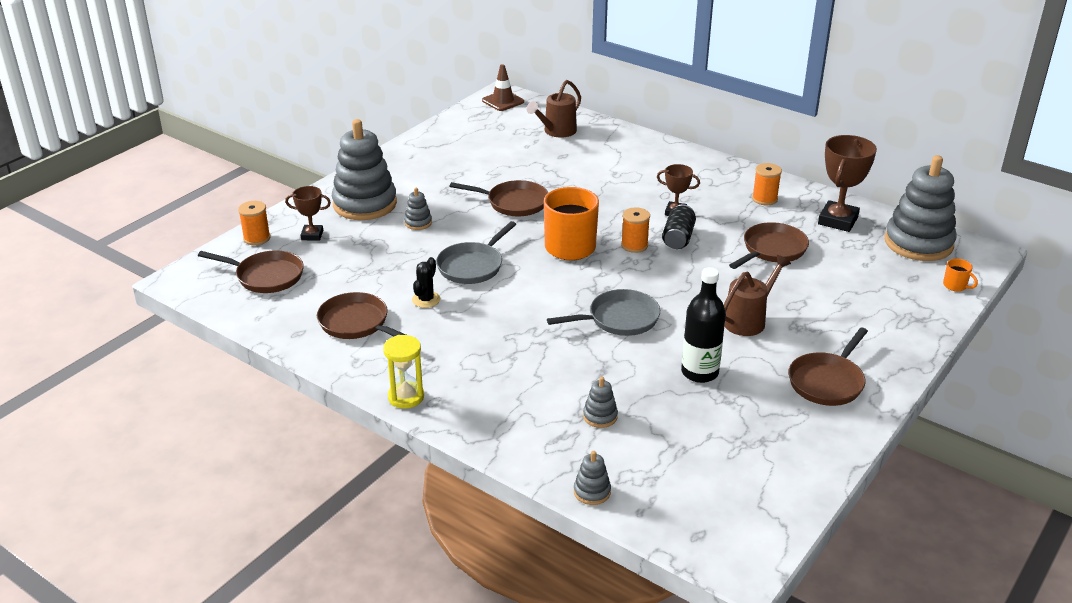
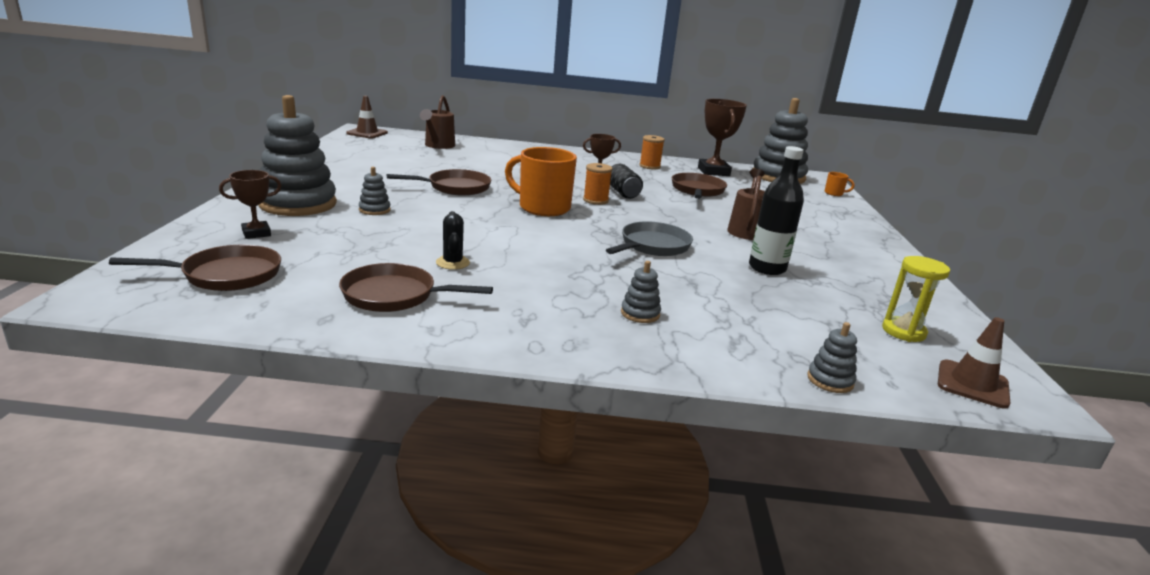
camera: 35 degrees left, 10 degrees down
orange spool [238,201,271,245] -> none
yellow hourglass [383,335,424,409] -> yellow hourglass moved to [882,256,950,342]
grey pan [436,221,516,284] -> none
grey stacking toy [583,377,618,428] -> grey stacking toy moved to [621,261,661,323]
brown pan [789,328,868,406] -> none
none -> brown traffic cone [938,317,1010,409]

